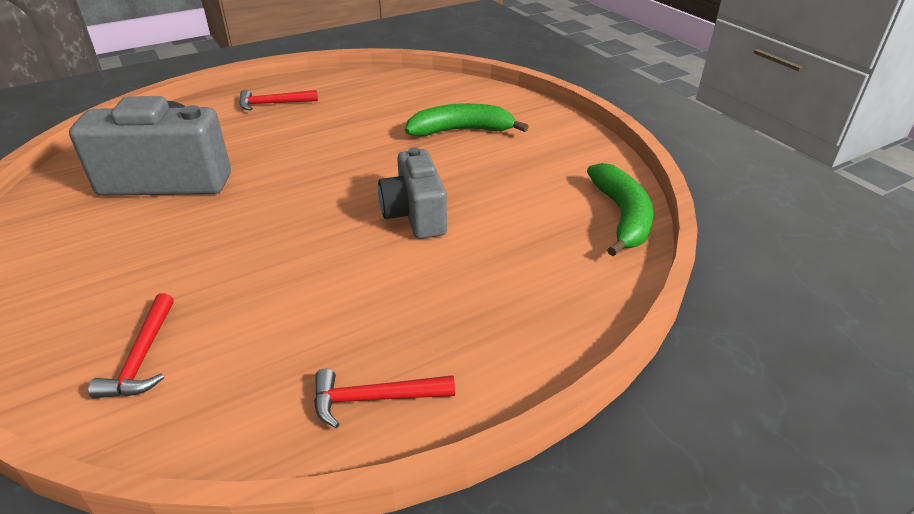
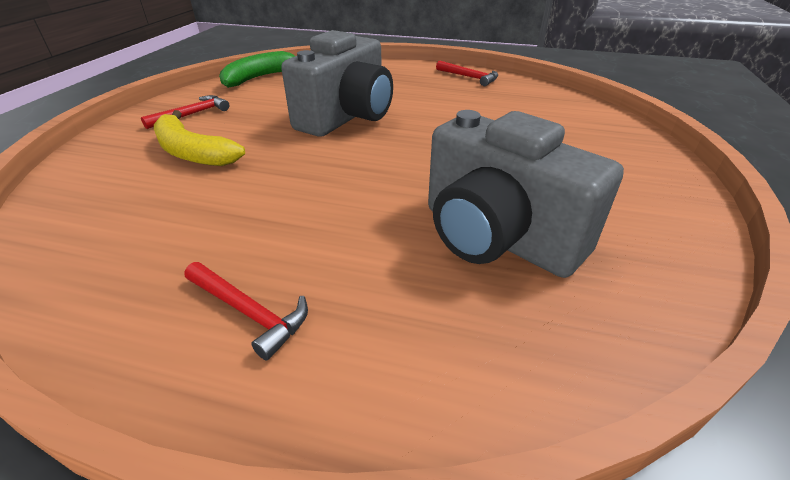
camera: 135 degrees left, 0 degrees up
red hammer [88,293,174,399] -> red hammer moved to [141,95,230,129]
grey camera [378,147,447,239] -> grey camera [281,30,393,137], size x1.56
green banana [405,103,529,136] -> yellow banana [154,110,245,166]

